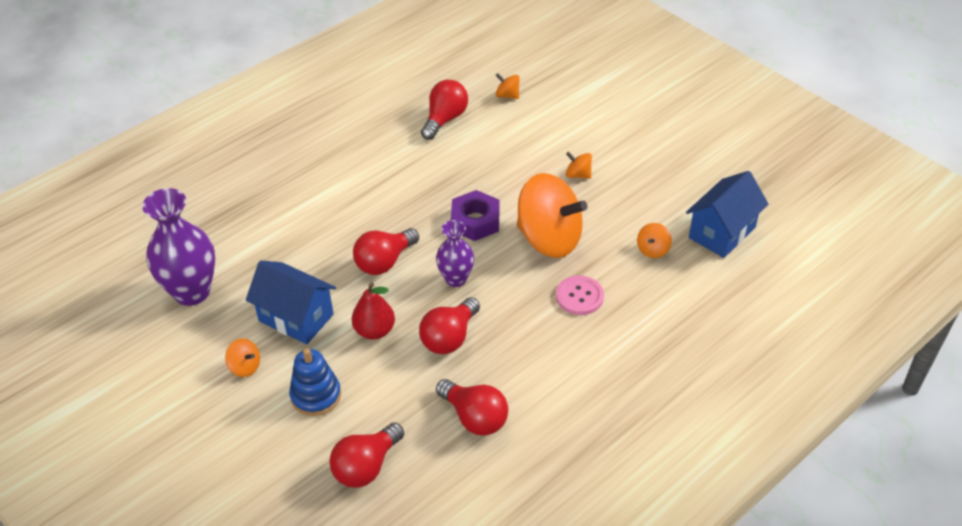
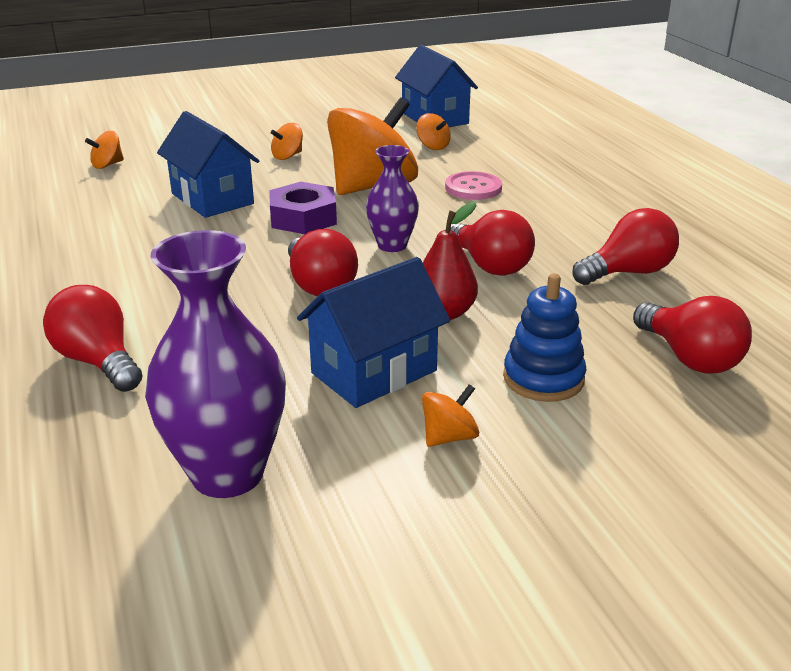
camera: 70 degrees left, 15 degrees down
red light bulb [421,80,468,140] -> red light bulb moved to [43,285,142,392]
none -> blue house [157,111,259,218]

